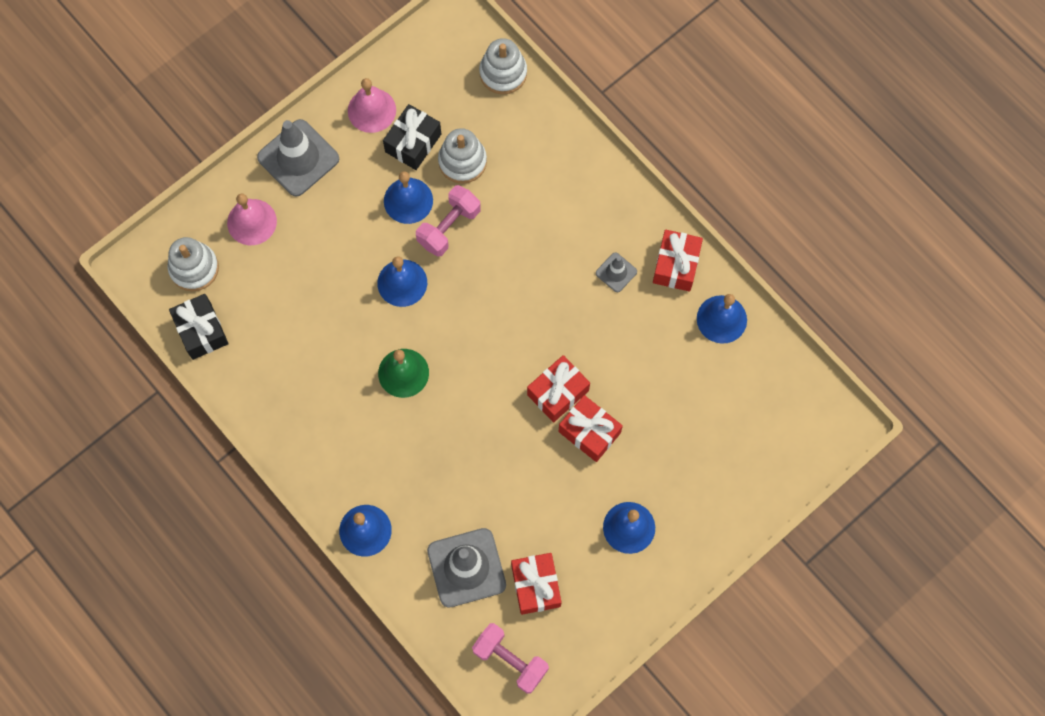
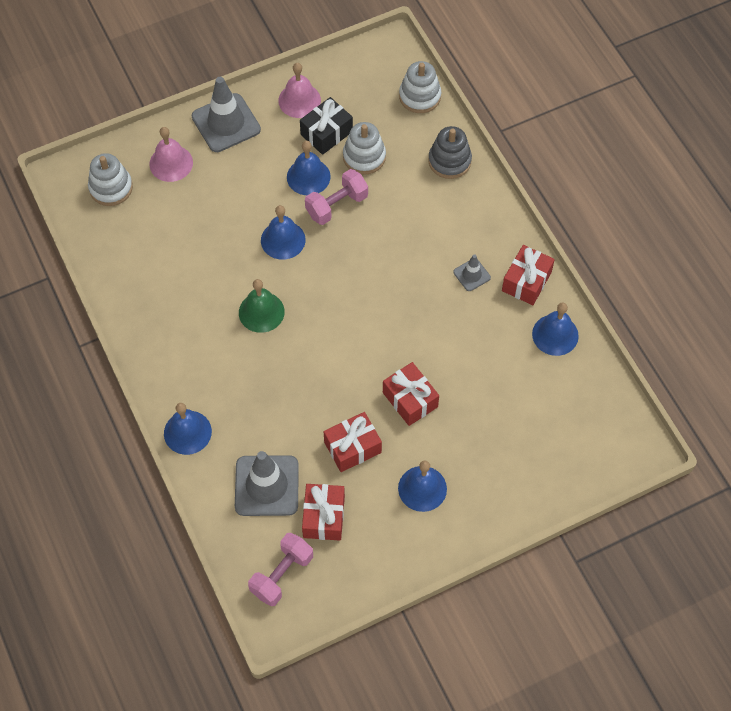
camera: 15 degrees right, 10 degrees down
black gift [169,294,229,360] -> none
pink dumbbell [472,623,549,694] -> pink dumbbell turned 75 degrees clockwise [248,533,313,606]
red gift [527,355,590,422] -> red gift moved to [324,412,382,472]
none -> grey stacking toy [428,126,472,179]

